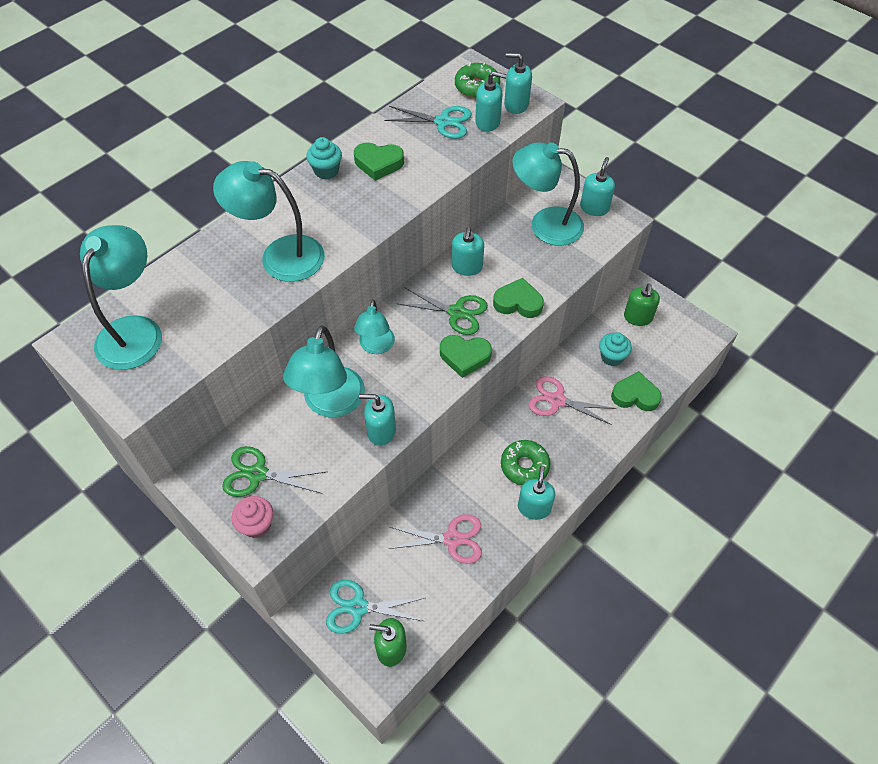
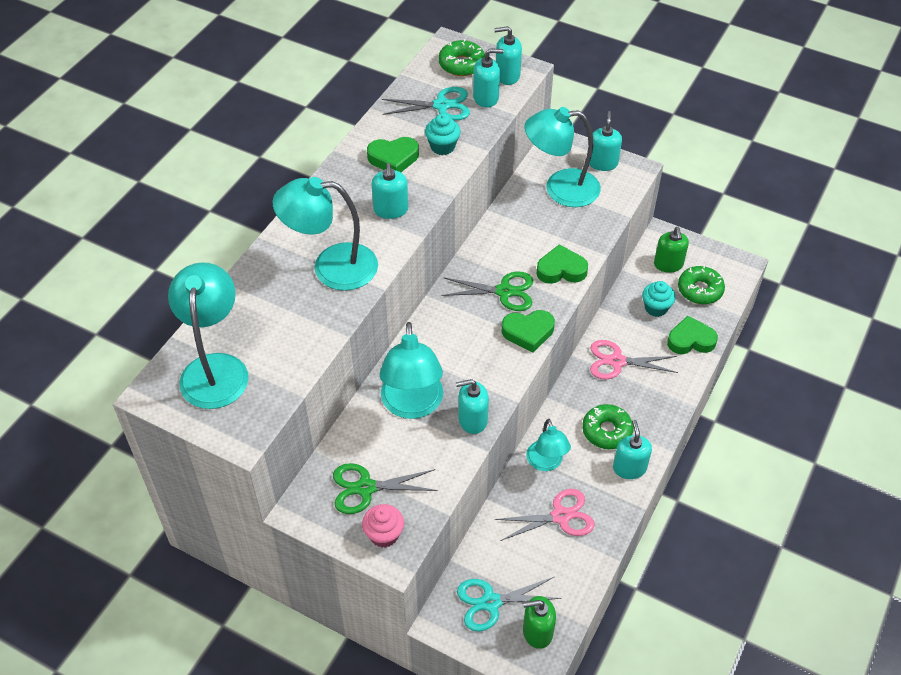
camera: 15 degrees left, 5 degrees down
turquoise cupcake [306,137,342,180] -> turquoise cupcake moved to [425,114,461,155]
turquoise lamp [354,299,395,354] -> turquoise lamp moved to [526,419,571,471]
turquoise soap dispenser [452,227,484,276] -> turquoise soap dispenser moved to [372,163,408,219]
none -> green donut [678,265,725,304]

